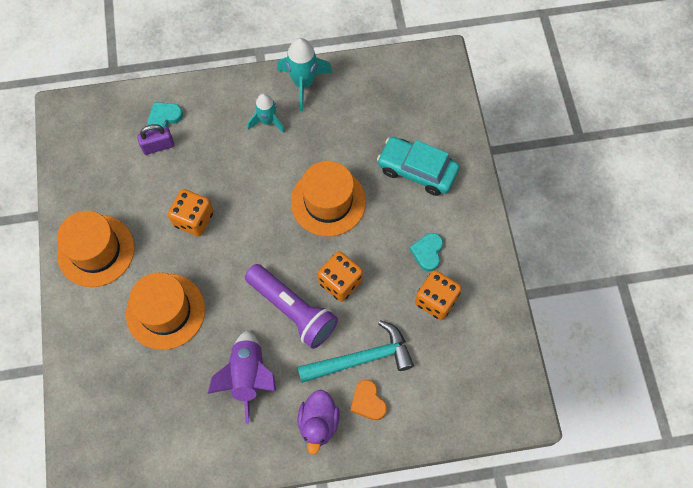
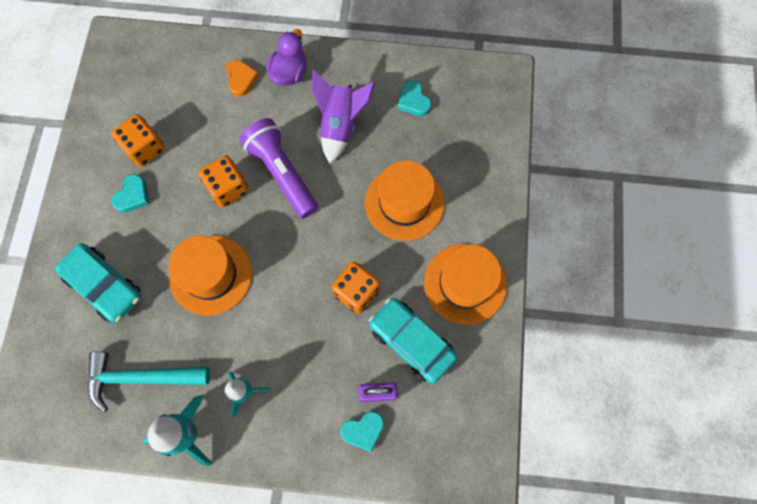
camera: 165 degrees left, 5 degrees up
turquoise hammer [297,320,414,383] -> turquoise hammer moved to [88,352,210,412]
none -> turquoise car [369,298,457,384]
none -> turquoise heart [398,80,431,116]

